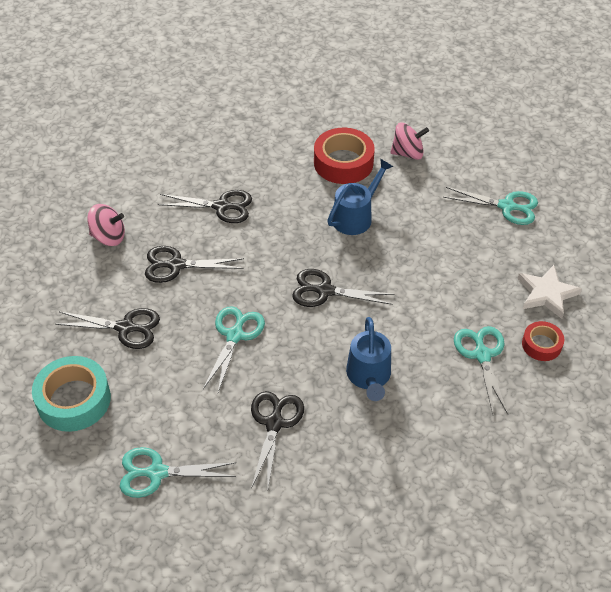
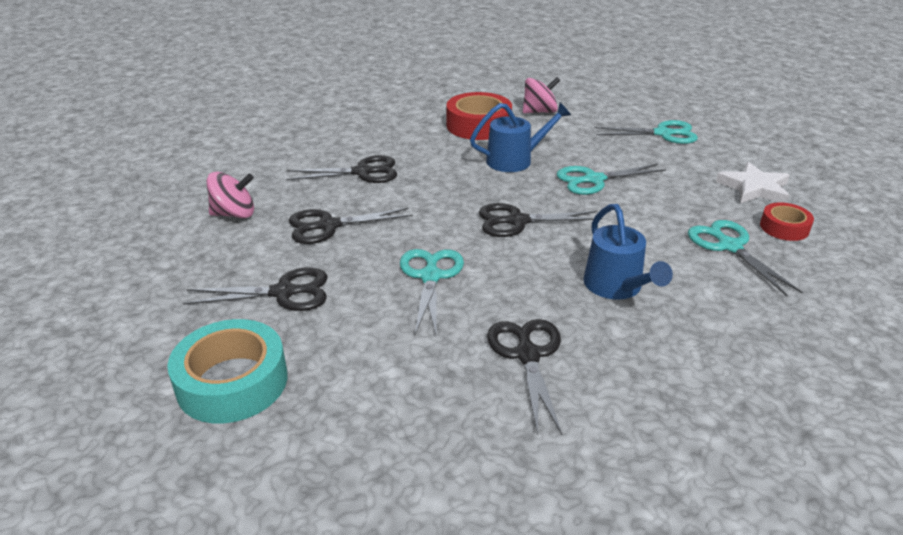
camera: 15 degrees left, 15 degrees down
turquoise scissors [120,447,236,498] -> turquoise scissors moved to [557,164,666,195]
blue watering can [327,159,393,235] -> blue watering can turned 45 degrees clockwise [470,103,571,172]

